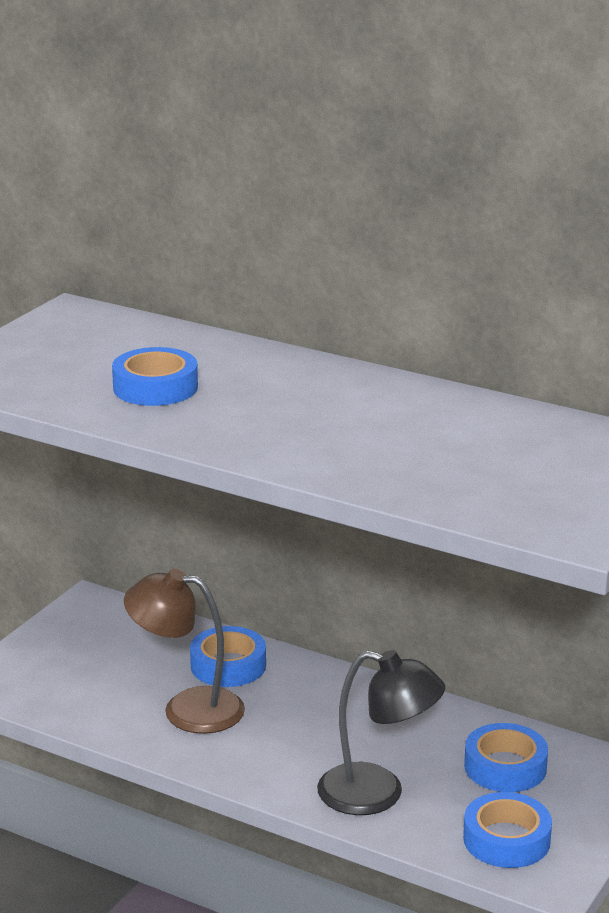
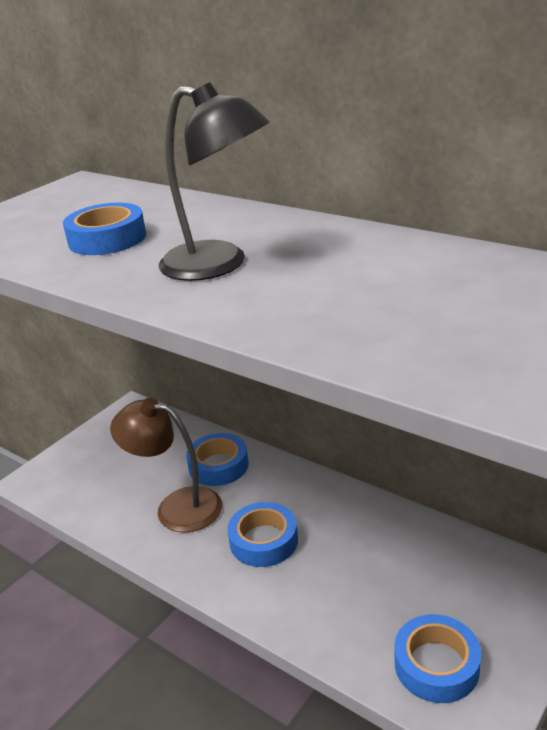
camera: 10 degrees right, 5 degrees up
black lamp [317,650,445,815] -> black lamp moved to [159,82,270,281]
blue tape [464,723,548,792] -> blue tape moved to [227,502,298,567]

